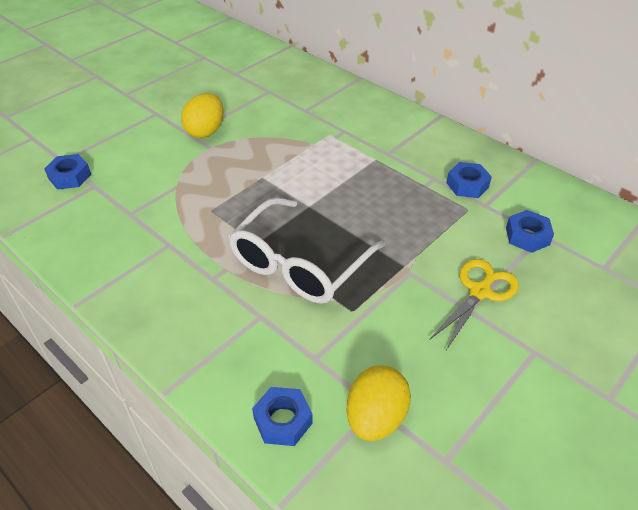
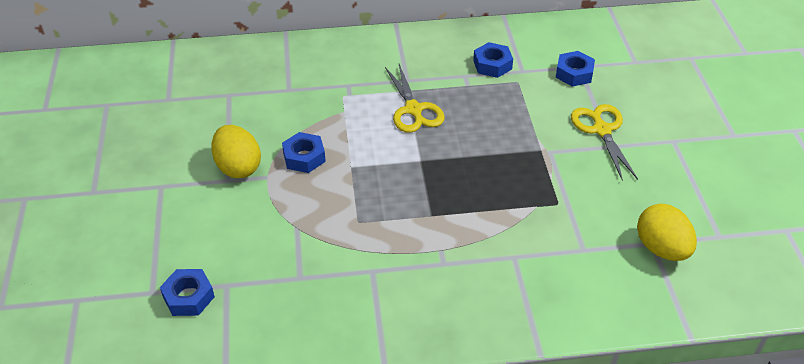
camera: 50 degrees left, 0 degrees up
white glasses [228,198,385,304] -> none
blue nut [252,387,313,446] -> blue nut moved to [282,132,326,173]
none -> yellow scissors [385,64,445,133]

